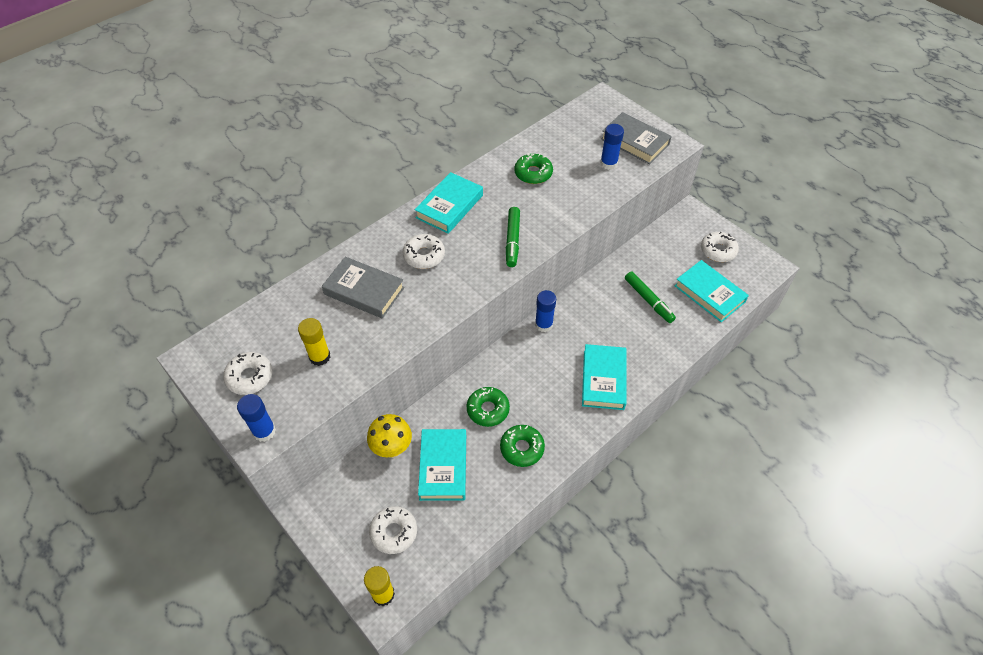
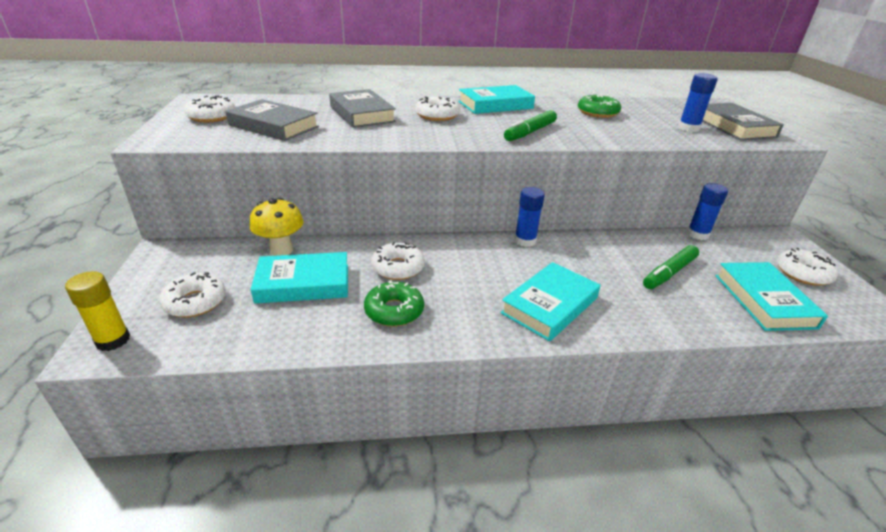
camera: 35 degrees right, 20 degrees down
blue glue stick [237,394,276,442] -> blue glue stick moved to [687,183,728,240]
yellow glue stick [298,318,330,366] -> grey book [225,99,319,141]
turquoise book [418,429,466,501] -> turquoise book turned 45 degrees clockwise [251,252,348,304]
green donut [467,387,510,427] -> white donut [371,242,425,280]
green marker [625,271,676,323] -> green marker turned 45 degrees clockwise [643,245,699,289]

